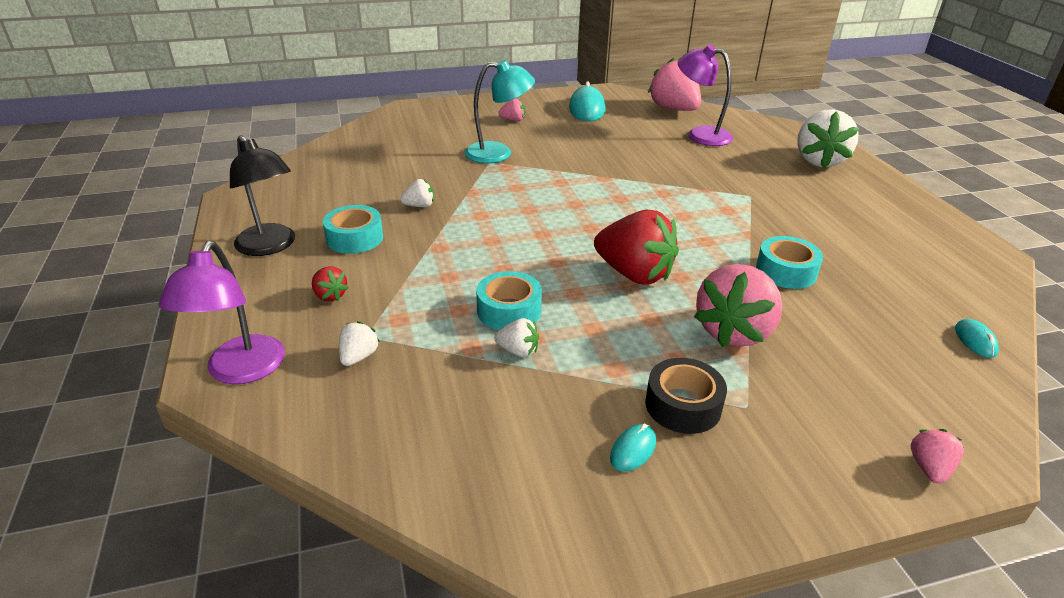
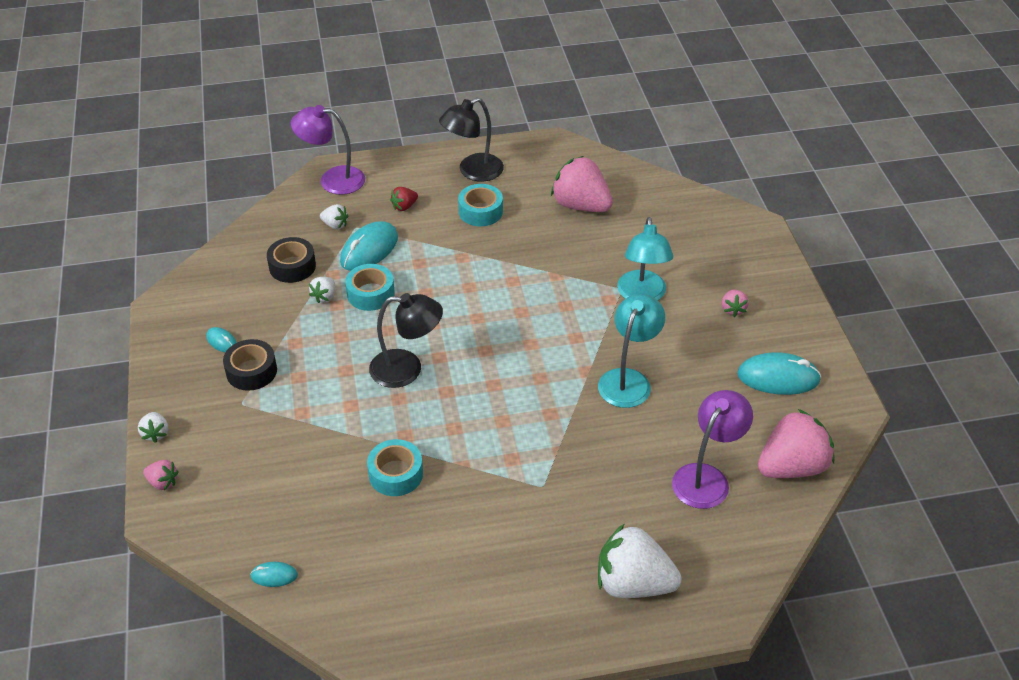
camera: 95 degrees right, 10 degrees up
white strawberry [400,179,434,207] -> white strawberry moved to [138,412,168,443]
red strawberry [594,210,679,284] -> black lamp [369,293,443,388]
pink strawberry [694,264,782,347] -> pink strawberry moved to [551,156,613,212]
none -> black tape [267,237,316,283]
none -> turquoise mouse [340,221,398,271]
none -> turquoise lamp [598,294,665,408]

